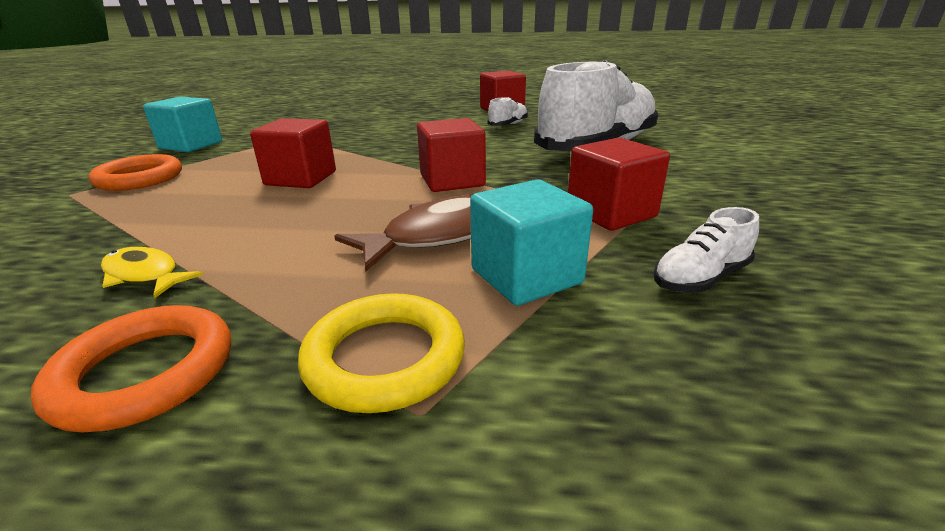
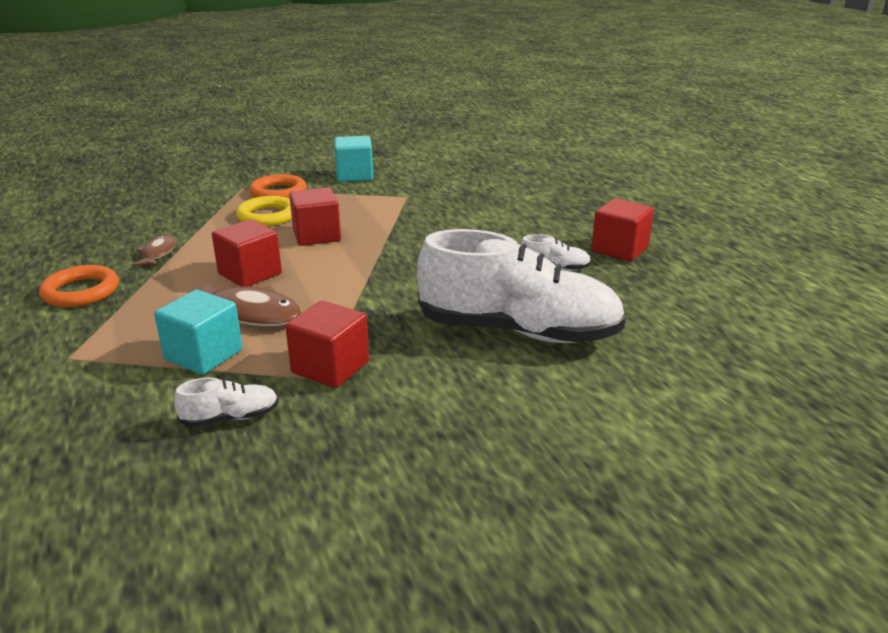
camera: 60 degrees right, 0 degrees up
yellow fish [101,247,204,298] -> brown fish [132,235,176,266]
yellow ring [298,293,465,413] -> yellow ring moved to [236,196,292,226]
red cube [417,118,486,192] -> red cube moved to [212,219,282,287]
white shoe [654,207,759,293] -> white shoe turned 135 degrees clockwise [174,377,279,427]

